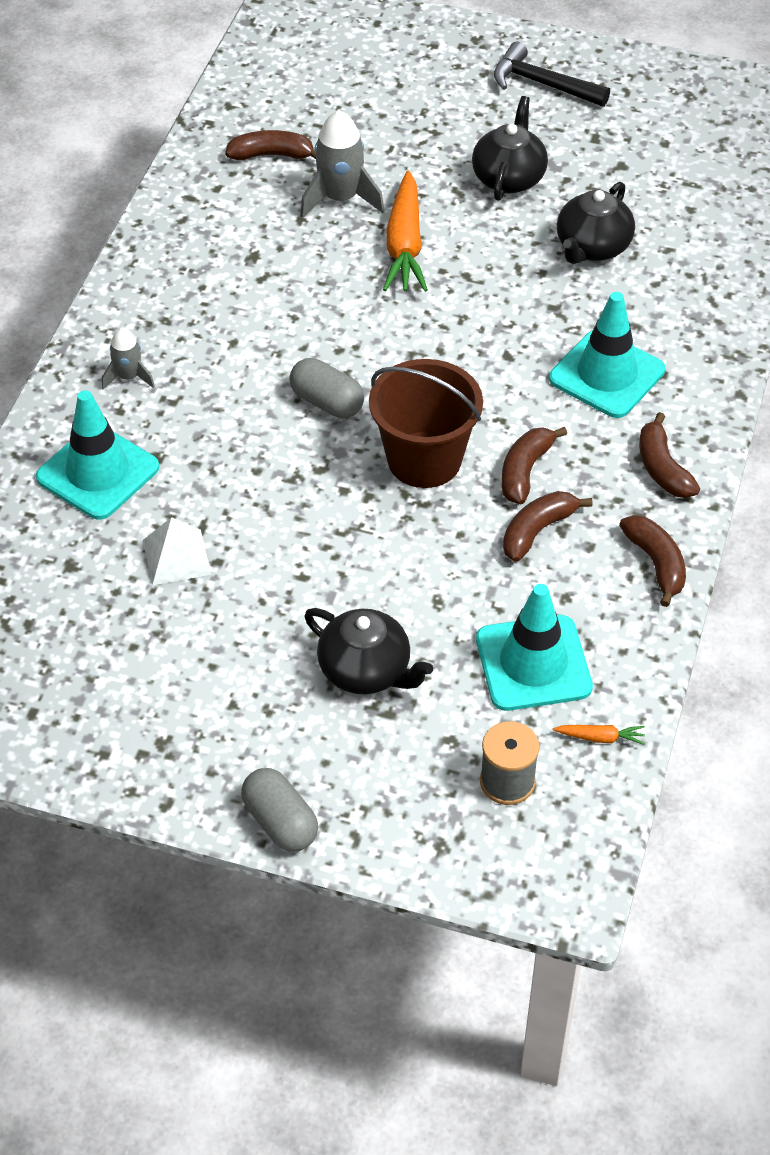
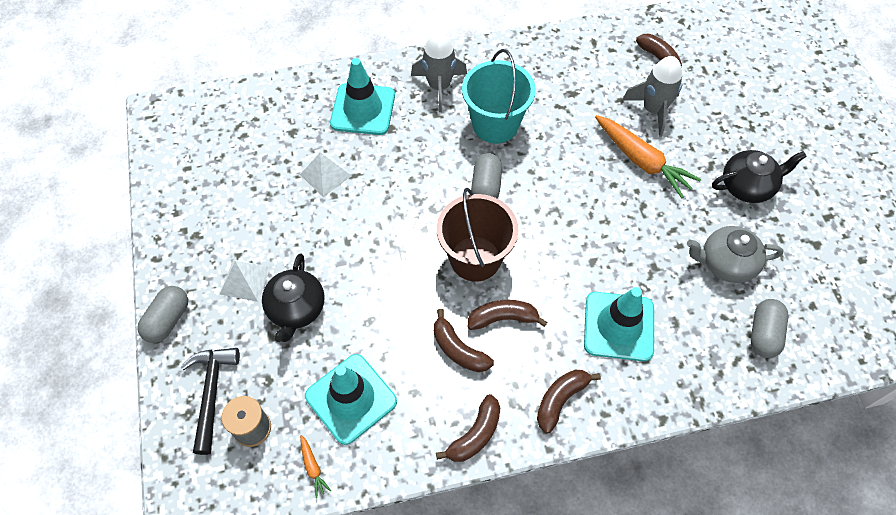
camera: 60 degrees right, 10 degrees up
grey rocket [102,327,155,389] -> grey rocket [411,31,467,112], size x1.72
orange carrot [383,171,428,292] -> orange carrot turned 105 degrees counterclockwise [595,115,701,198]
black hammer [494,42,610,107] -> black hammer moved to [180,348,240,455]
brown banana [503,491,593,562] -> brown banana turned 150 degrees counterclockwise [434,309,494,372]
black teapot [557,182,635,264] -> grey teapot [687,226,783,283]
none -> white pyramid [220,260,270,302]
none -> turquoise bucket [462,49,536,143]
none -> grey capsule [751,299,788,358]

